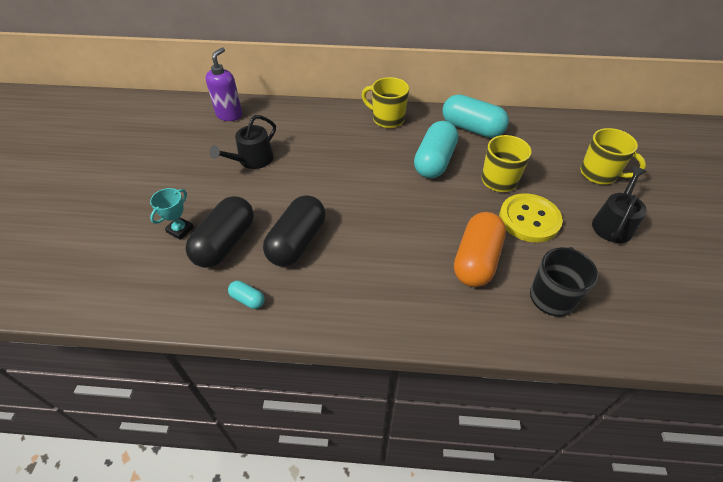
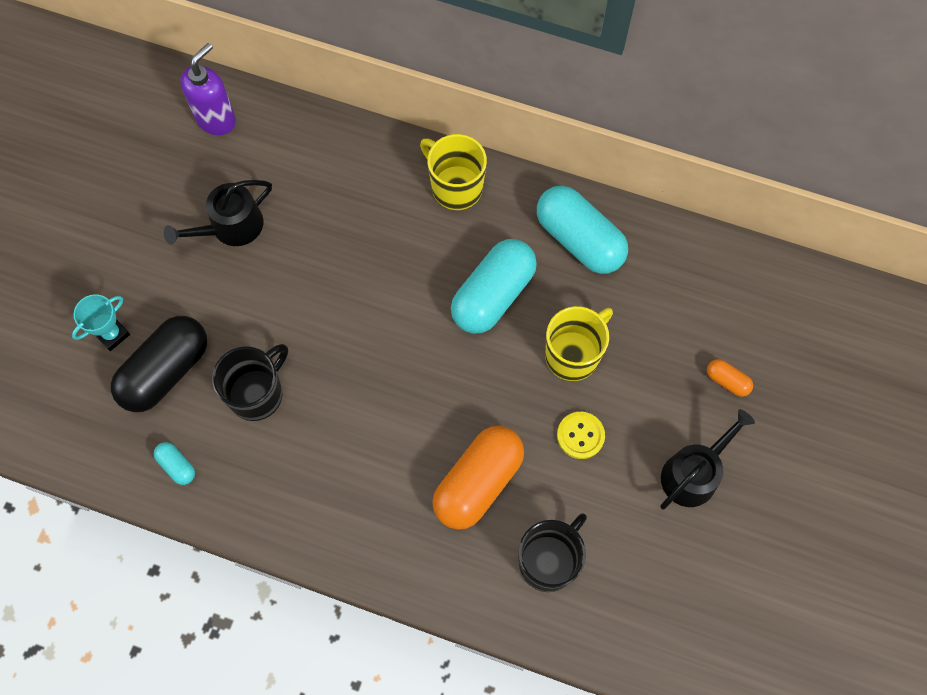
camera: 15 degrees right, 20 degrees up
black capsule [263,195,325,267] -> black mug [212,344,288,421]
yellow button [499,193,563,243] -> yellow button [557,412,605,459], size x0.56
yellow mug [580,128,646,184] -> orange capsule [707,359,753,397]

